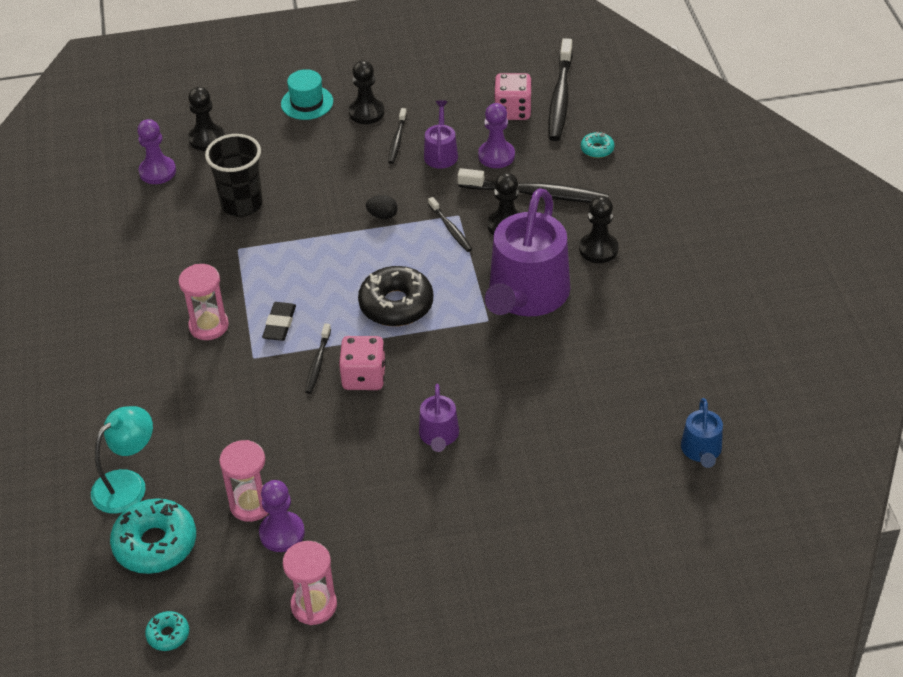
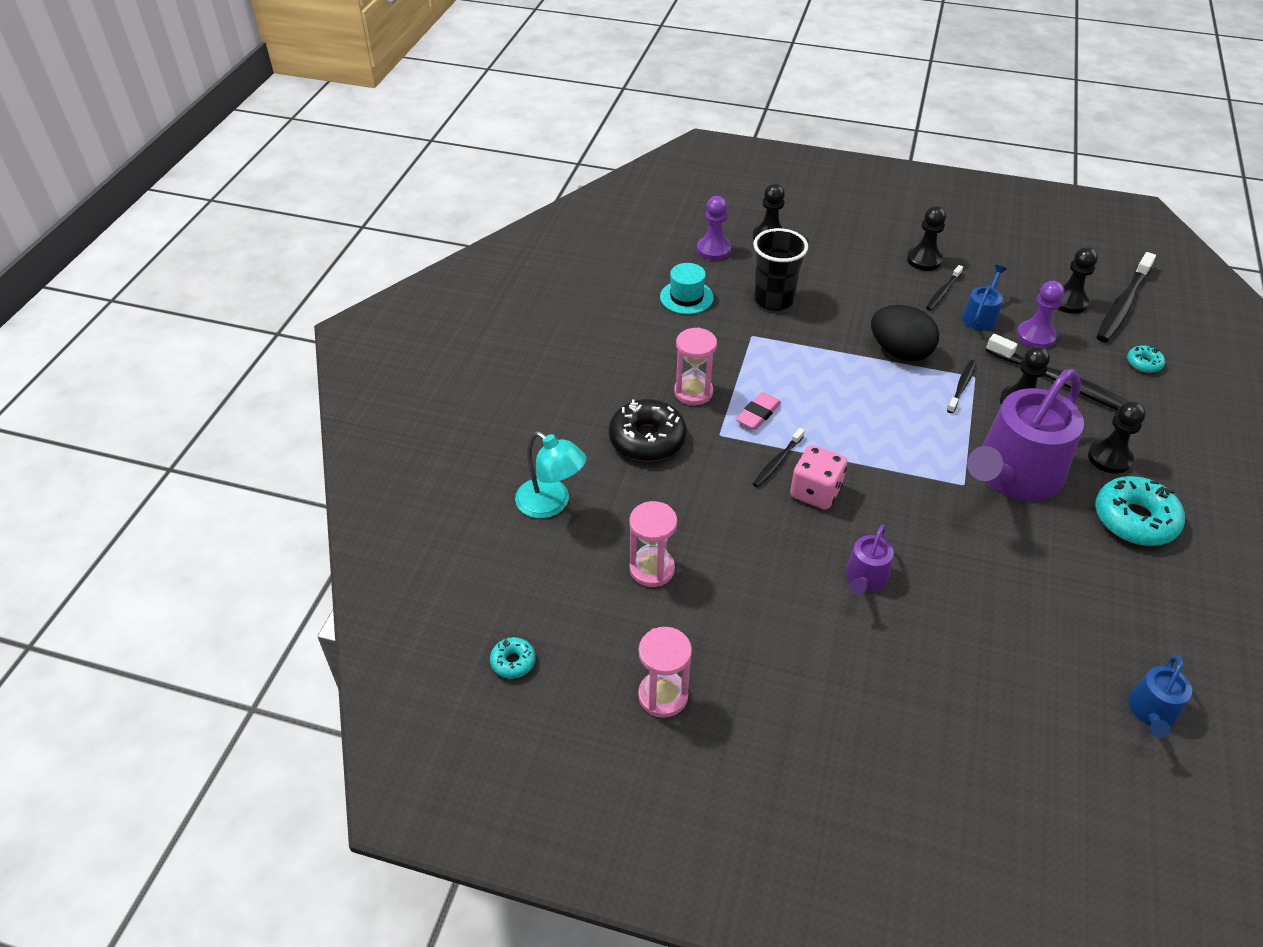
camera: 25 degrees right, 0 degrees up
turquoise lamp [91,406,153,514] -> turquoise lamp turned 60 degrees clockwise [515,431,587,518]
turquoise donut [110,498,196,574] -> turquoise donut moved to [1095,476,1185,546]
purple pawn [259,480,305,552] -> none
black eraser [262,302,296,341] -> pink eraser [736,392,781,430]
turquoise hat [281,69,333,120] -> turquoise hat moved to [660,263,714,314]
black donut [358,266,433,326] -> black donut moved to [609,399,686,461]
black egg [366,195,398,219] -> black egg [871,305,939,361], size x2.16
purple watering can [424,100,458,169] -> blue watering can [962,265,1007,331]
black toothbrush [428,197,472,252] -> black toothbrush turned 150 degrees counterclockwise [947,360,976,413]
pink dice [494,73,532,120] -> black pawn [1058,247,1098,314]

